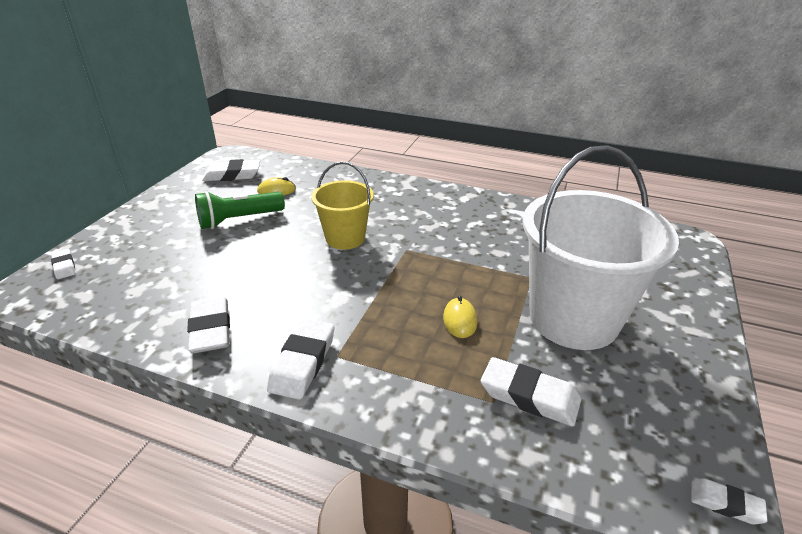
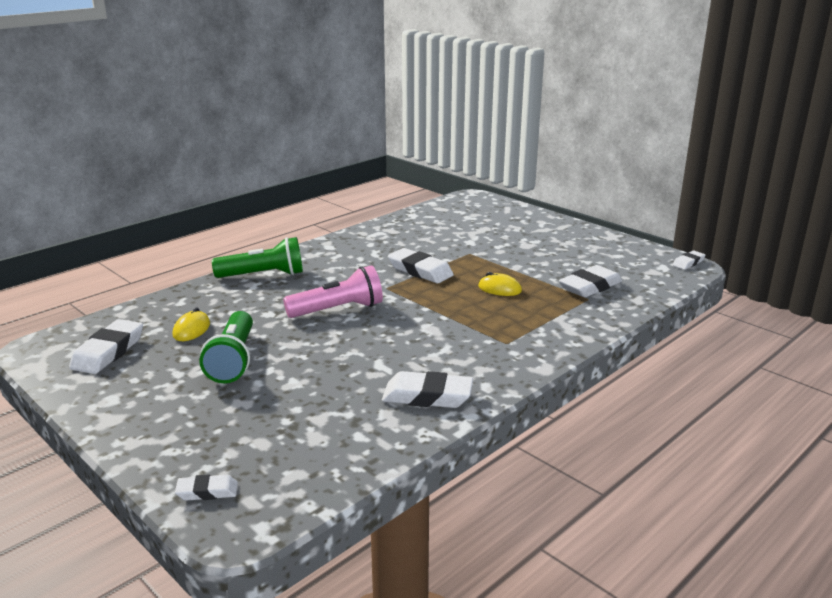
camera: 65 degrees left, 10 degrees down
white eraser [267,319,334,400] -> white eraser moved to [388,248,454,283]
yellow bucket [311,161,374,250] -> pink flashlight [283,265,383,318]
white bucket [523,145,679,350] -> none
none -> green flashlight [212,237,303,278]

